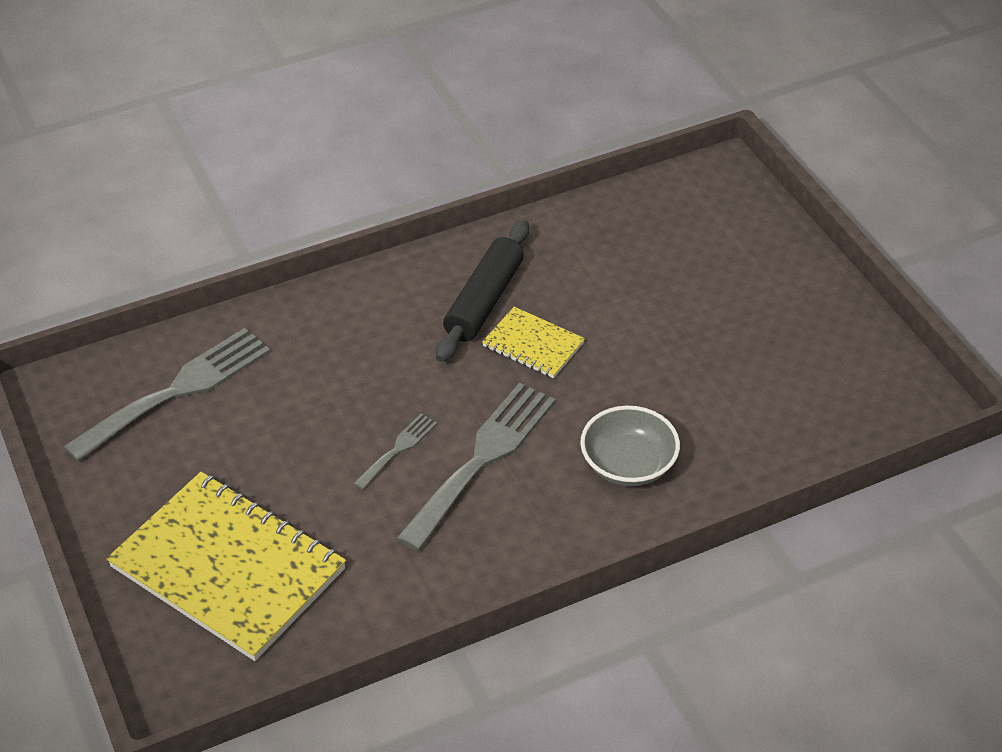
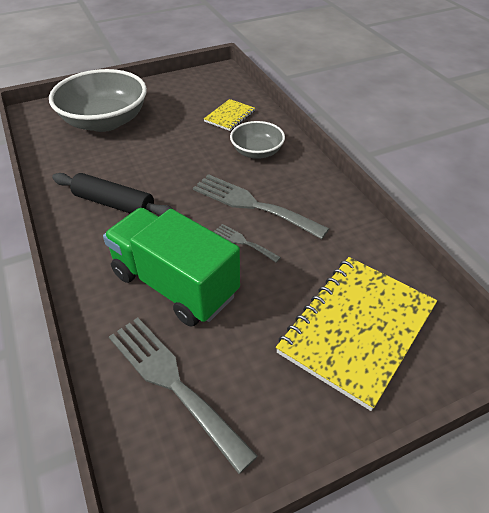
camera: 90 degrees left, 0 degrees up
yellow notebook [482,307,585,378] -> yellow notebook moved to [204,99,255,131]
none -> grey bowl [49,69,147,132]
none -> green truck [103,208,240,327]

